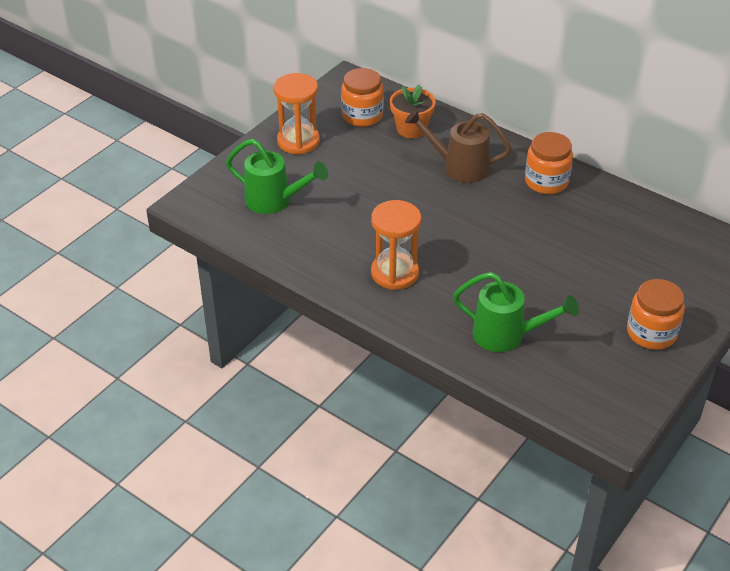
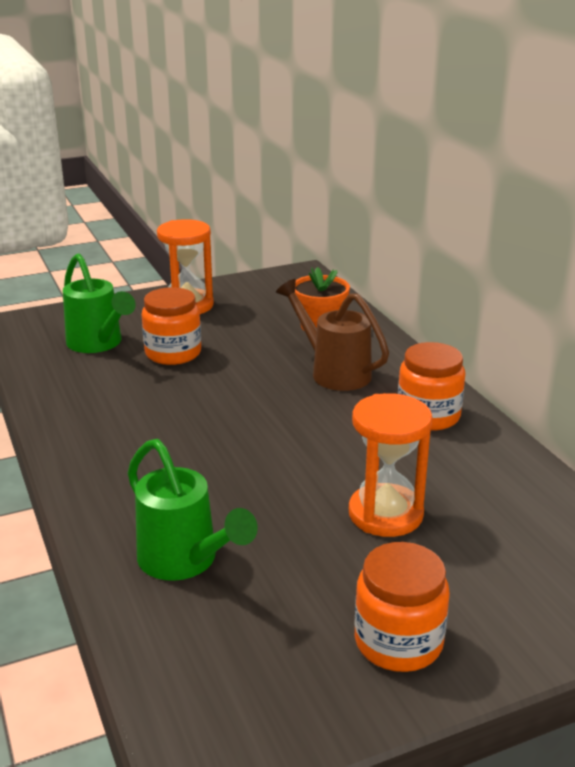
camera: 30 degrees right, 15 degrees down
orange jar [341,68,384,127] -> orange jar moved to [142,287,201,365]
orange hourglass [371,200,421,290] -> orange hourglass moved to [349,393,432,537]

